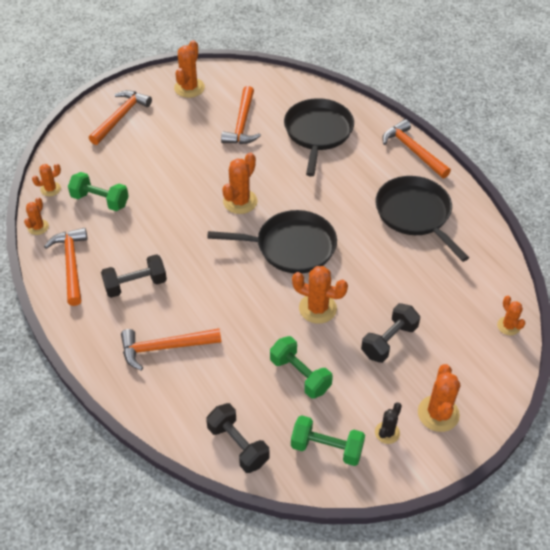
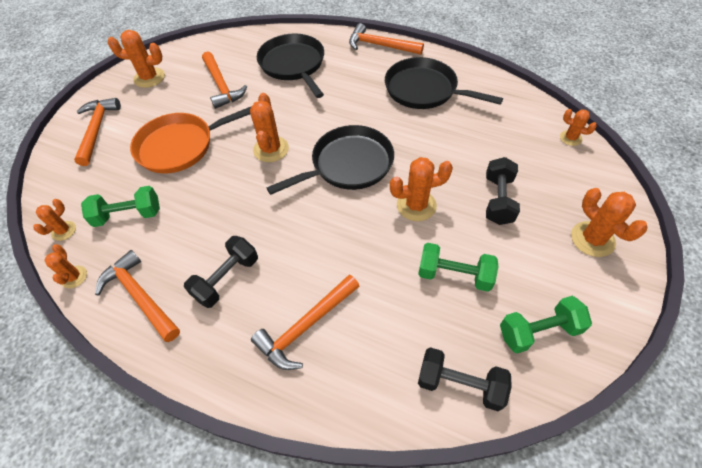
camera: 30 degrees left, 5 degrees up
orange cactus [174,40,205,98] -> orange cactus turned 75 degrees counterclockwise [108,30,165,88]
black cactus [375,402,402,444] -> none
none -> orange pan [130,106,252,173]

